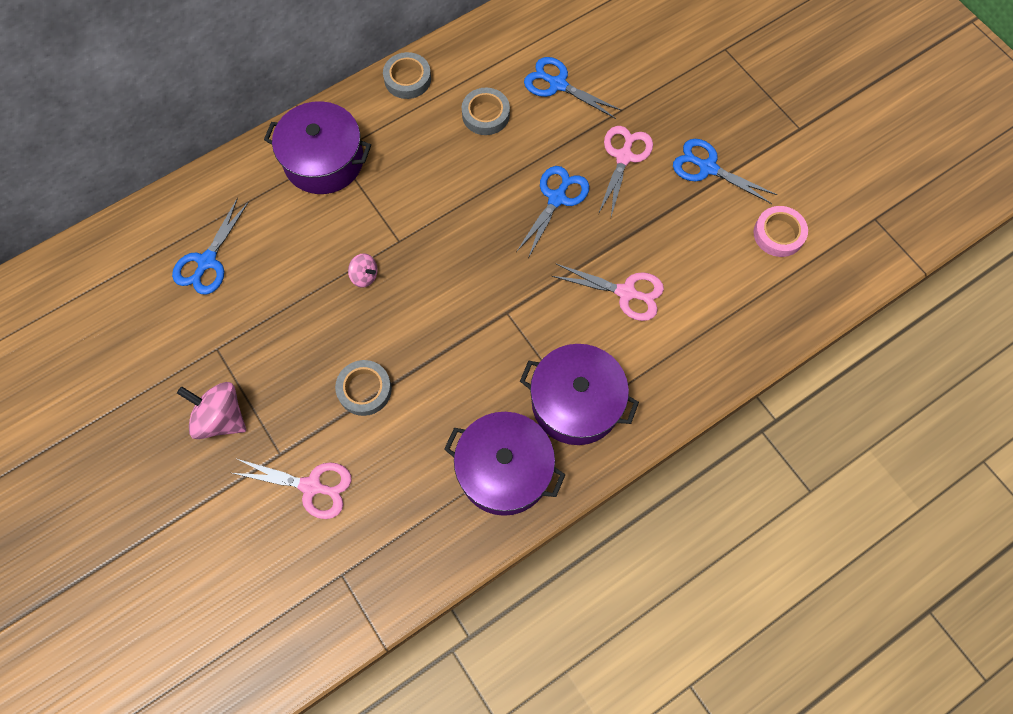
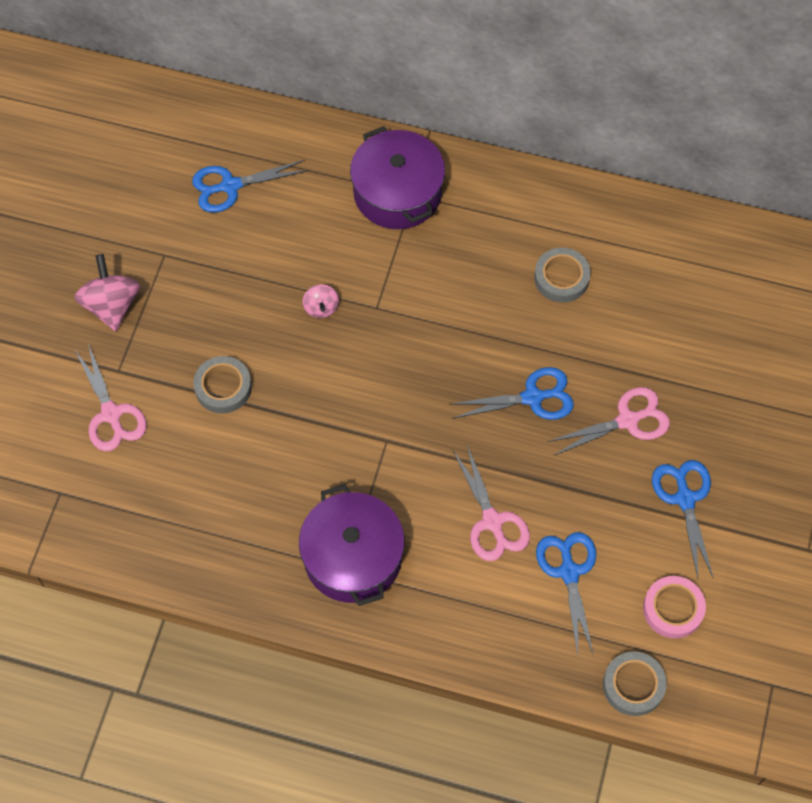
camera: 50 degrees right, 5 degrees down
grey tape [383,52,431,99] -> grey tape moved to [603,651,667,716]
purple pot [444,412,565,516] -> none
blue scissors [524,57,622,119] -> blue scissors moved to [536,532,596,656]

